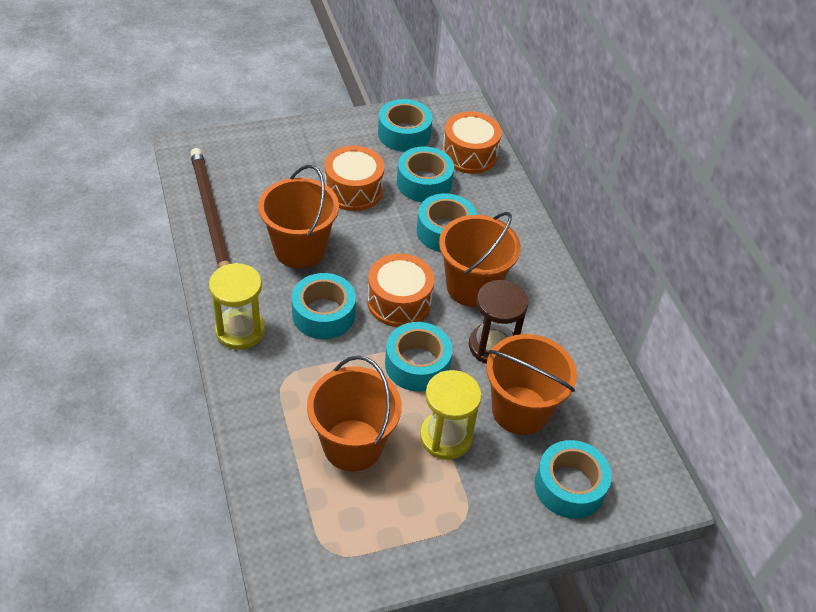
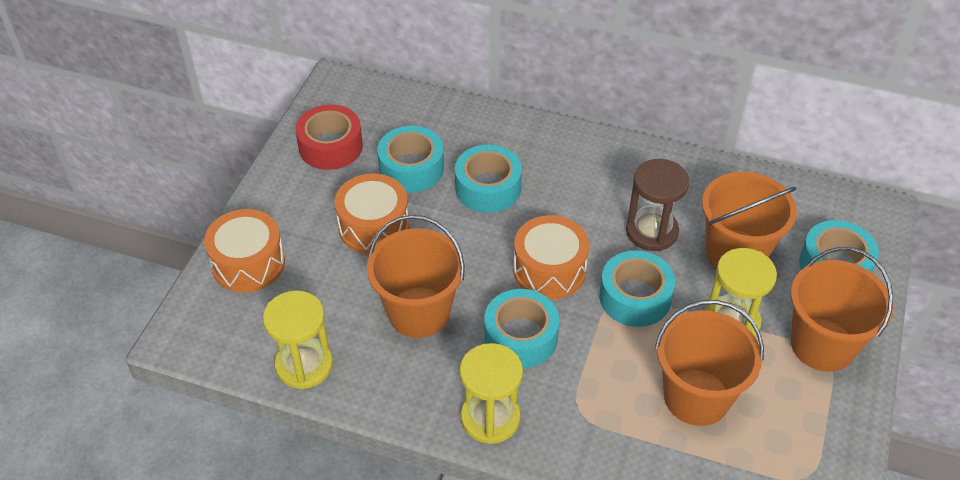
camera: 50 degrees left, 0 degrees up
brown pencil [190,148,230,268] -> yellow hourglass [263,291,333,389]
turquoise tape [378,99,432,152] -> red tape [295,105,363,170]
orange bucket [439,212,521,307] -> orange bucket moved to [791,247,894,372]
orange drum [442,112,502,174] -> orange drum moved to [204,209,285,293]

